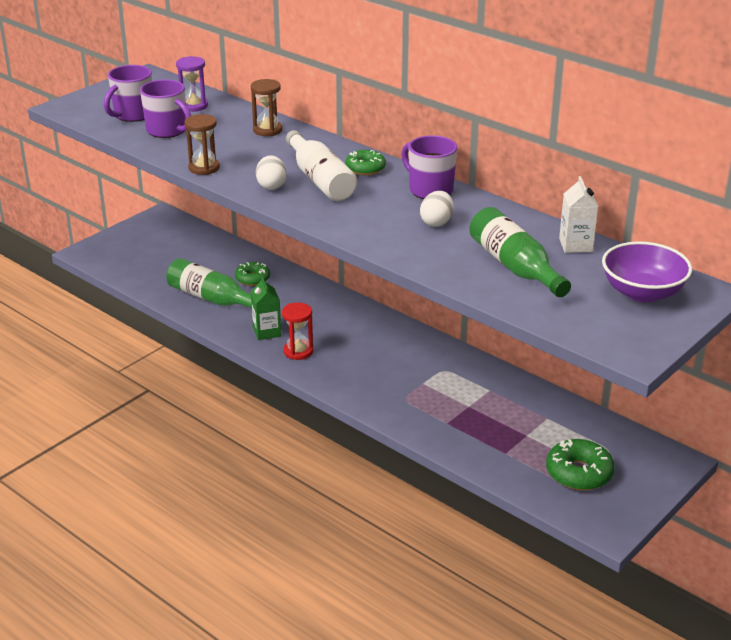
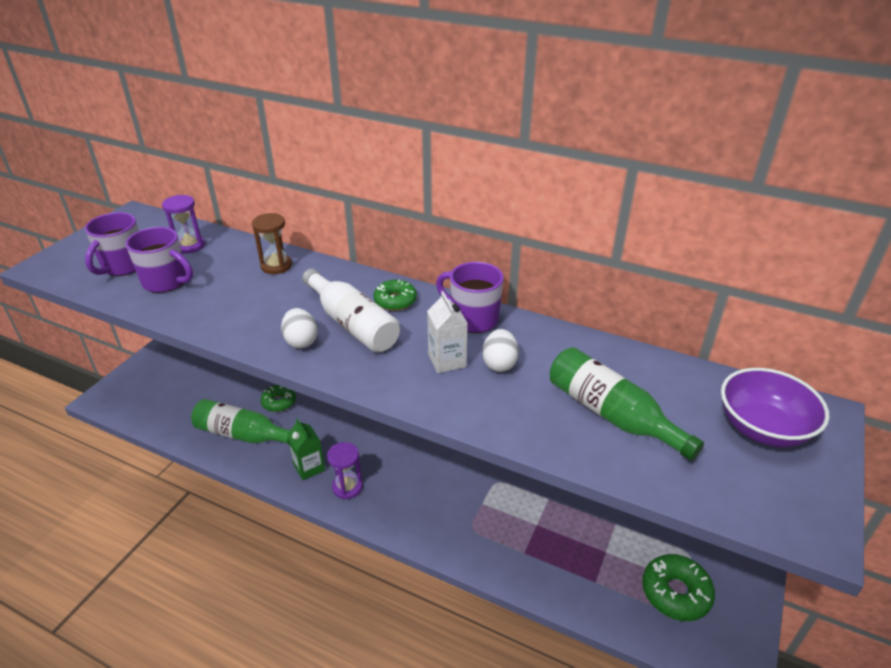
camera: 15 degrees left, 5 degrees up
brown hourglass [185,114,220,175] -> none
red hourglass [282,302,313,360] -> purple hourglass [327,442,363,499]
white carton [559,176,599,253] -> white carton moved to [427,291,468,373]

